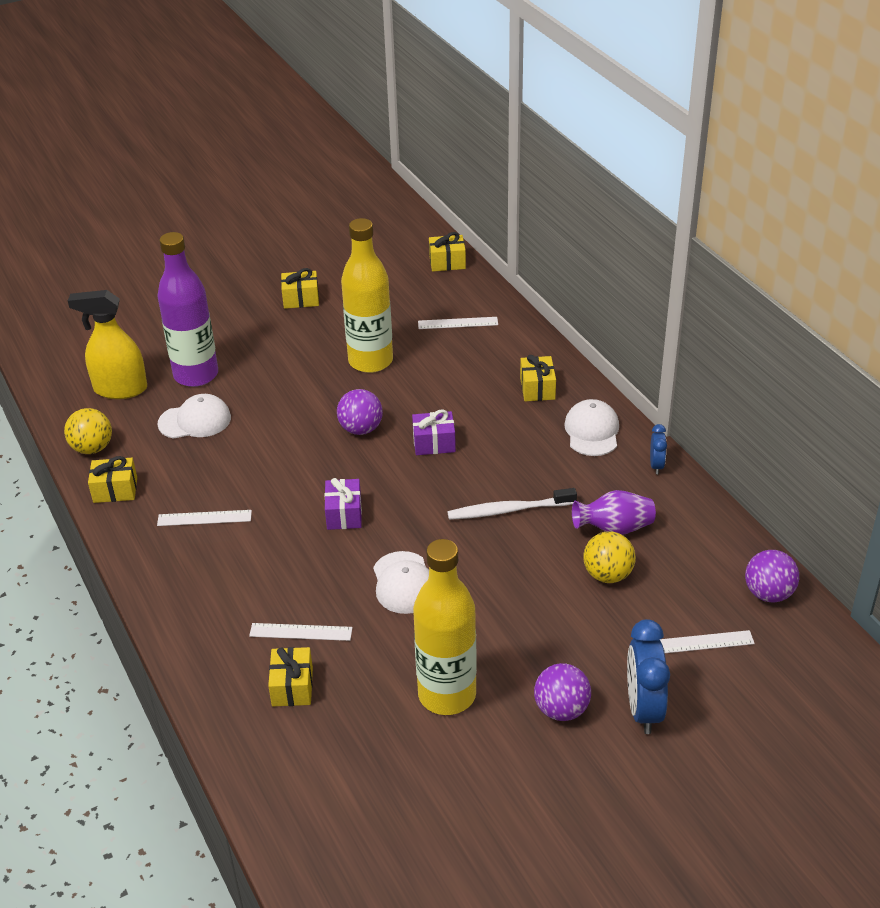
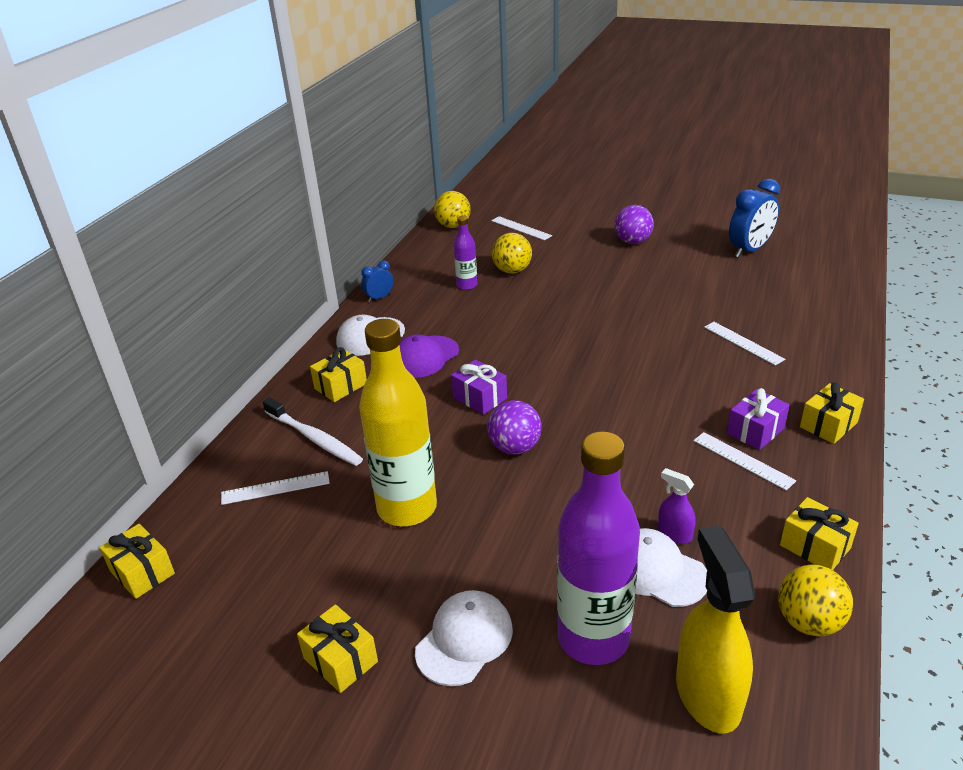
camera: 130 degrees left, 5 degrees down
yellow spray bottle [68,290,147,399] -> yellow spray bottle turned 150 degrees counterclockwise [676,525,755,733]
yellow gift [268,647,313,706] -> yellow gift moved to [800,382,864,444]
purple gift [324,478,362,530] -> purple gift moved to [727,388,790,450]
white cap [373,551,429,614] -> white cap moved to [415,590,513,686]
yellow bottle [413,539,477,715] -> none
white ruler [418,317,498,329] -> white ruler turned 60 degrees counterclockwise [221,471,330,505]
white toothbrush [447,488,577,520] -> white toothbrush moved to [263,397,363,466]
purple vase [572,490,656,535] -> purple bottle [454,216,477,290]
blue clock [627,619,670,734] -> blue clock moved to [729,179,780,258]
purple ball [745,550,799,602] -> yellow ball [434,191,471,228]
none -> purple cap [399,334,459,378]
none -> purple spray bottle [658,468,695,544]

